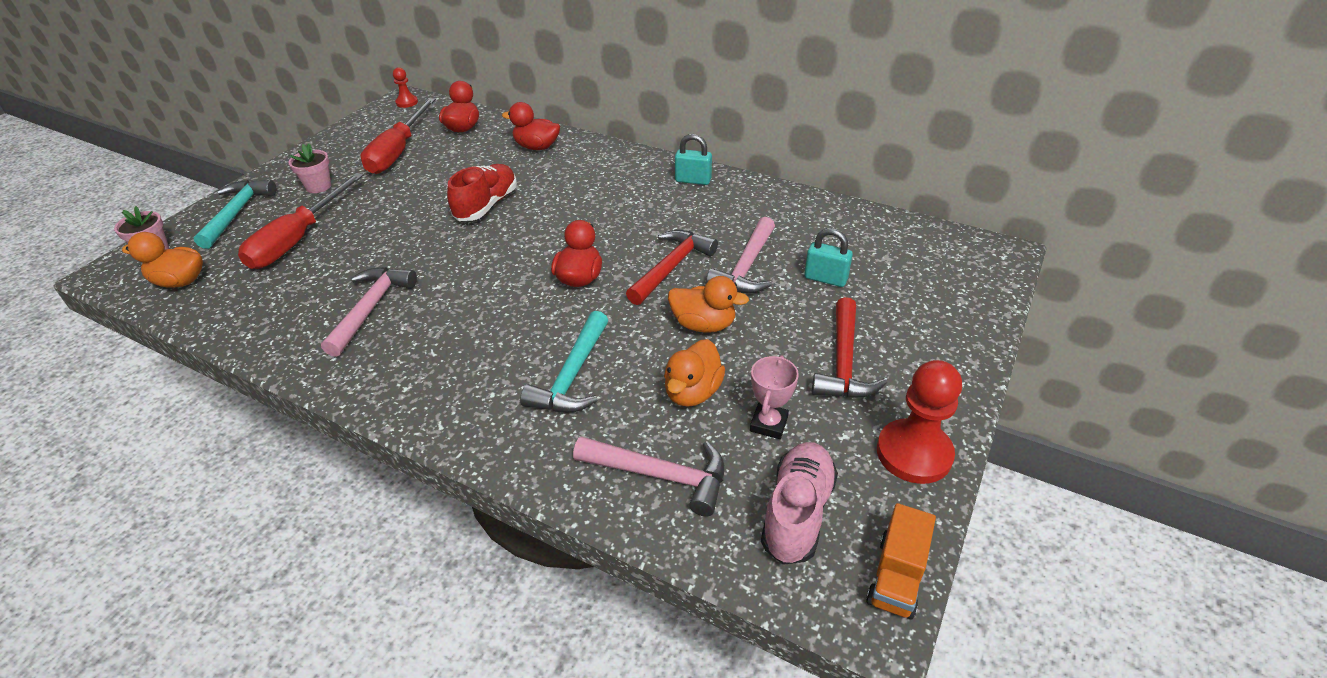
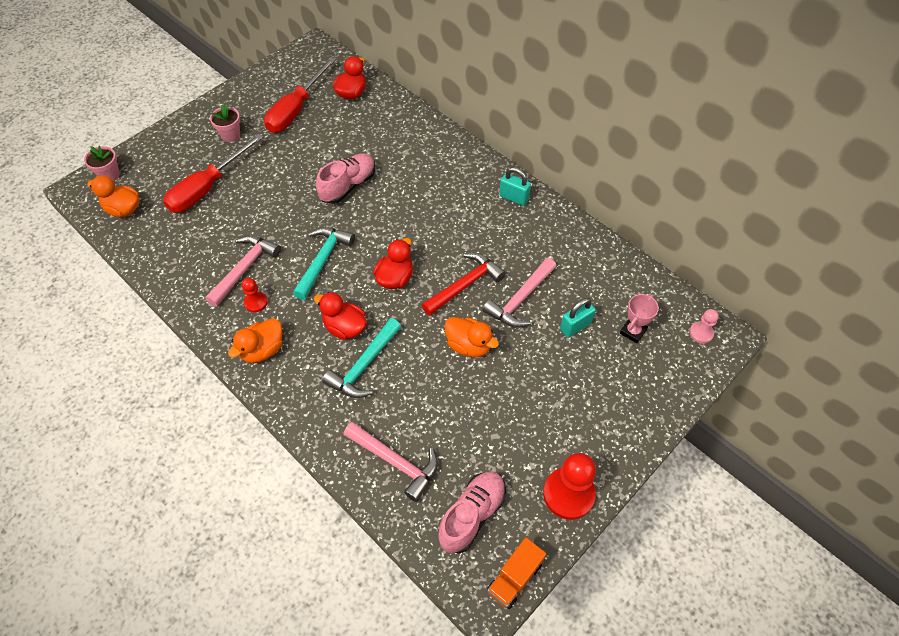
camera: 15 degrees right, 15 degrees up
turquoise hammer [194,180,276,249] -> turquoise hammer moved to [293,227,355,300]
red pawn [393,67,418,108] -> red pawn moved to [242,278,268,312]
red shoe [447,164,517,221] -> pink shoe [316,154,375,204]
red duck [502,102,560,150] -> red duck moved to [314,292,367,340]
orange duck [664,339,725,407] -> orange duck moved to [228,318,282,363]
pink trophy [750,355,799,439] -> pink trophy moved to [620,294,659,343]
turquoise padlock [804,228,853,287] -> turquoise padlock turned 75 degrees counterclockwise [560,298,596,337]
red hammer [812,297,887,398] -> none
none -> pink pawn [689,309,719,343]

